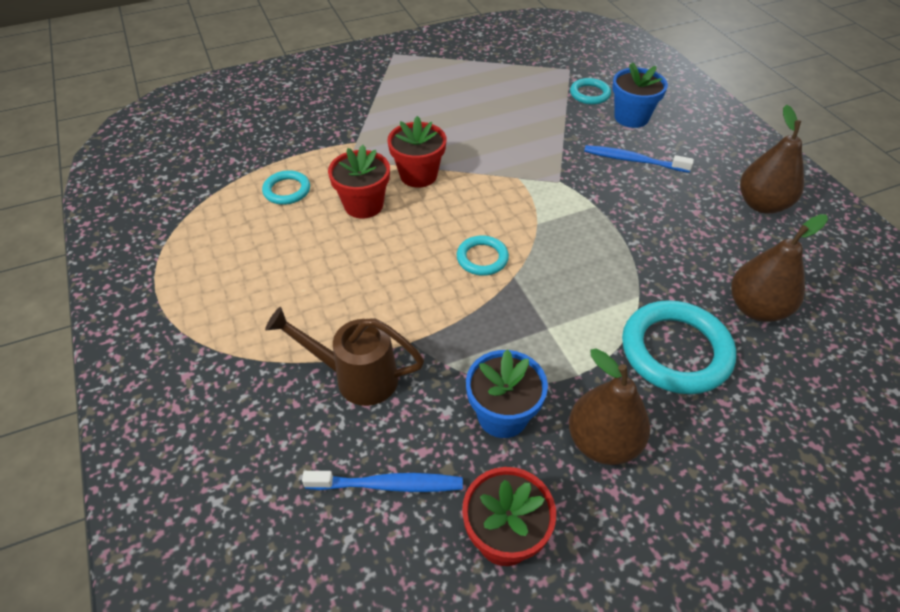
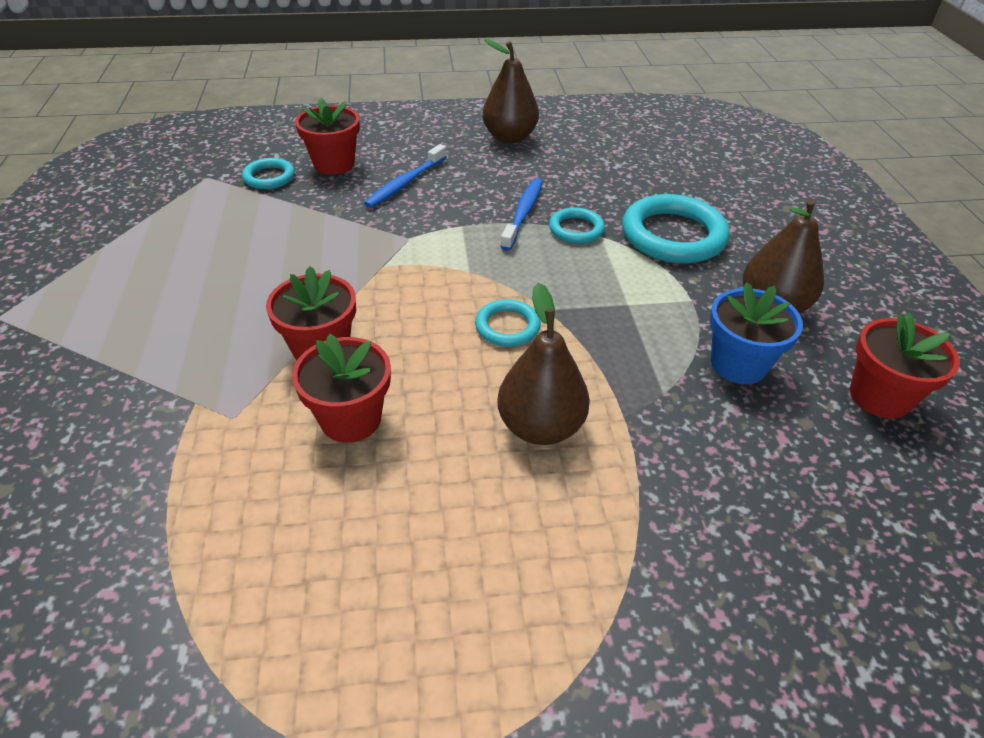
camera: 75 degrees left, 5 degrees down
turquoise ring [262,170,310,205] -> turquoise ring moved to [549,207,605,244]
brown watering can [265,307,424,406] -> none
blue toothbrush [302,471,463,492] -> blue toothbrush moved to [500,178,543,251]
blue flower pot [612,62,668,128] -> red flower pot [295,98,360,175]
brown pear [731,214,828,322] -> brown pear moved to [497,283,590,445]

